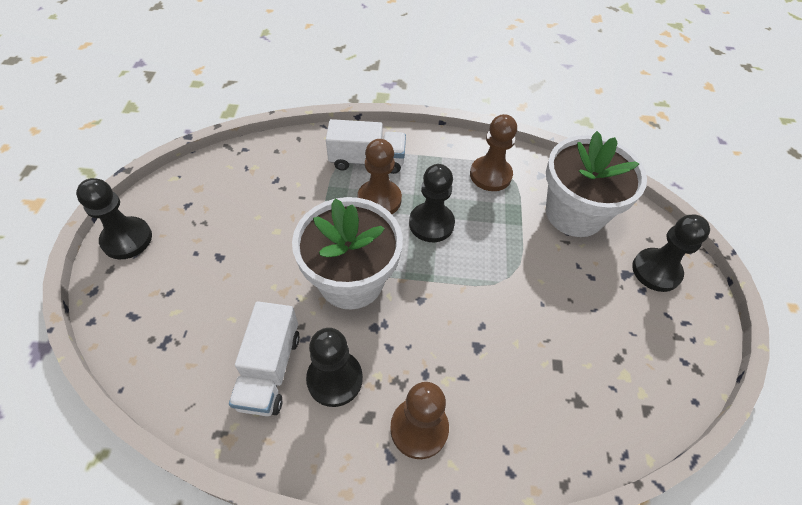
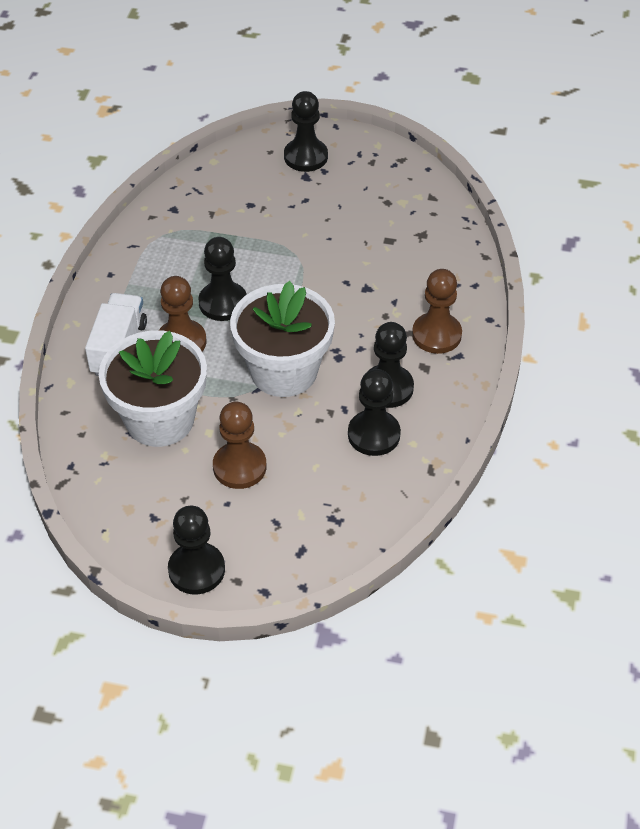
camera: 80 degrees left, 5 degrees down
white truck [229,301,300,416] -> black pawn [348,369,401,456]
brown pawn [470,114,517,191] -> brown pawn moved to [213,402,266,489]
white flower pot [546,131,647,237] -> white flower pot moved to [99,330,207,447]

